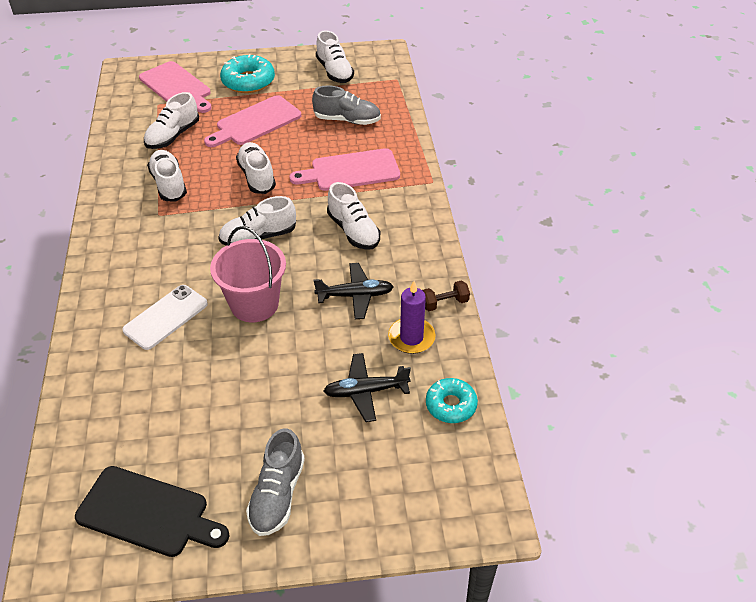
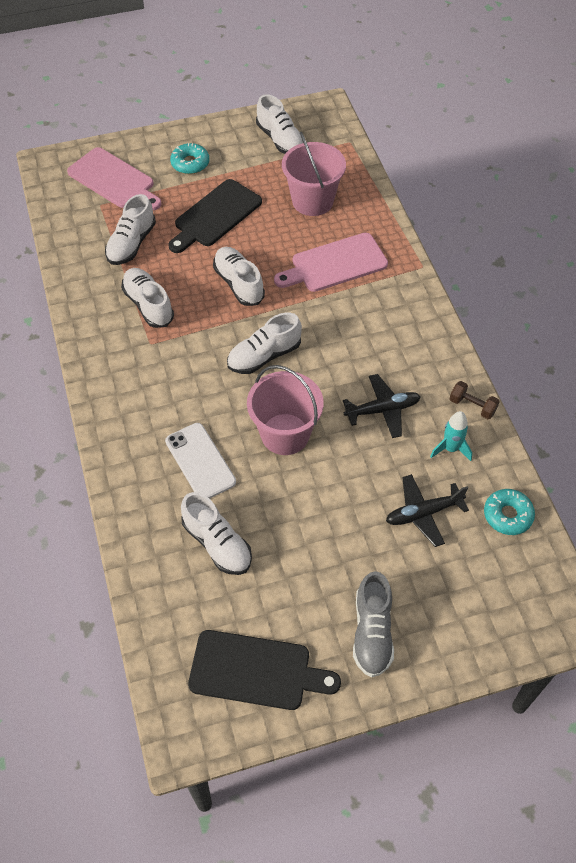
camera: 10 degrees left, 10 degrees up
white phone [122,285,208,350] -> white phone turned 60 degrees counterclockwise [165,423,236,499]
pink cutting board [204,95,301,147] -> black cutting board [168,179,262,253]
turquoise donut [220,54,275,93] -> turquoise donut [170,143,209,174], size x0.66
grey shoe [312,85,381,125] -> pink bucket [282,132,346,216]
white shoe [327,182,380,250] -> white shoe moved to [181,492,252,575]
purple candle [388,281,436,354] -> turquoise rocket [430,411,472,461]
brown dumbbell [422,280,470,311] -> brown dumbbell turned 60 degrees clockwise [450,381,500,419]

